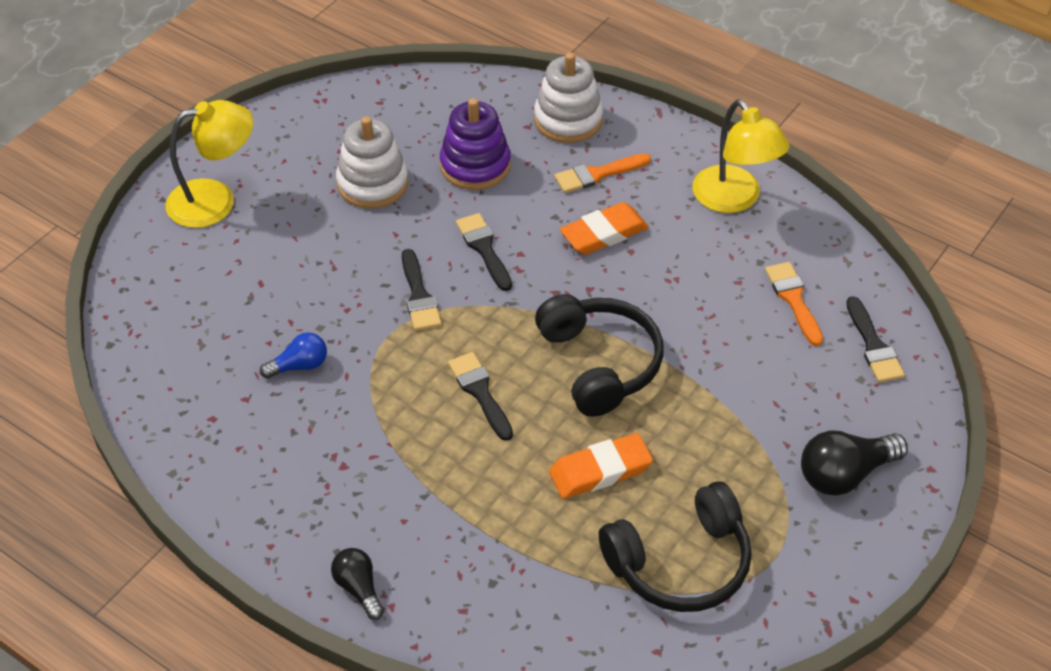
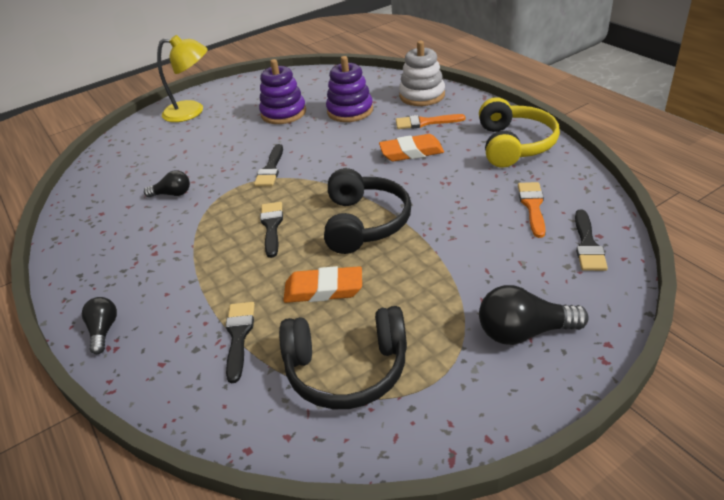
camera: 25 degrees right, 10 degrees down
blue light bulb [260,332,327,379] -> black light bulb [144,170,190,197]
white stacking toy [336,116,408,209] -> purple stacking toy [259,59,306,124]
black brush [456,213,512,291] -> black brush moved to [226,302,255,383]
yellow lamp [692,99,790,213] -> yellow headphones [479,97,560,168]

